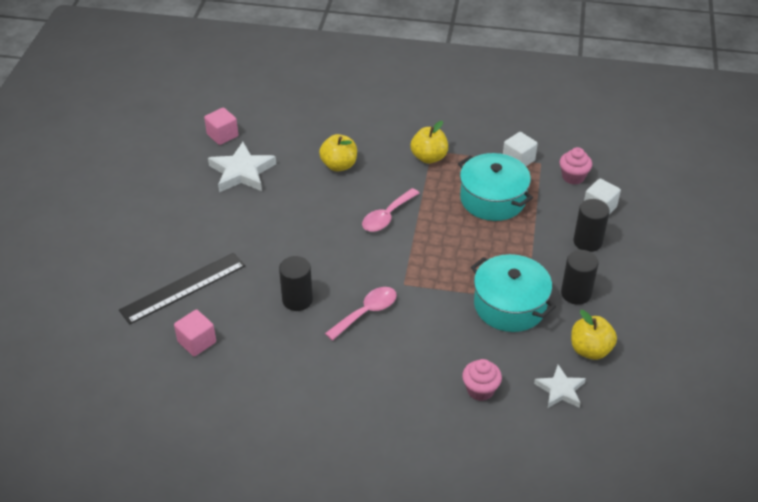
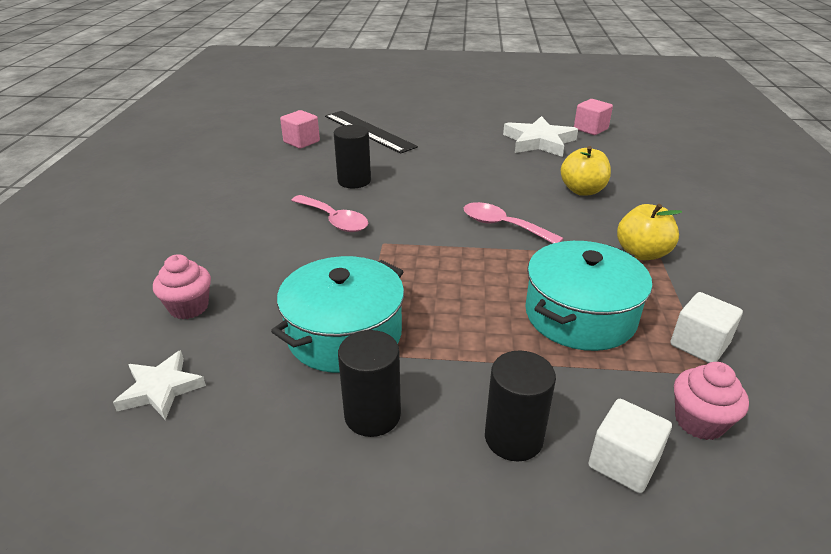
camera: 85 degrees right, 10 degrees down
yellow apple [571,310,617,360] -> none

